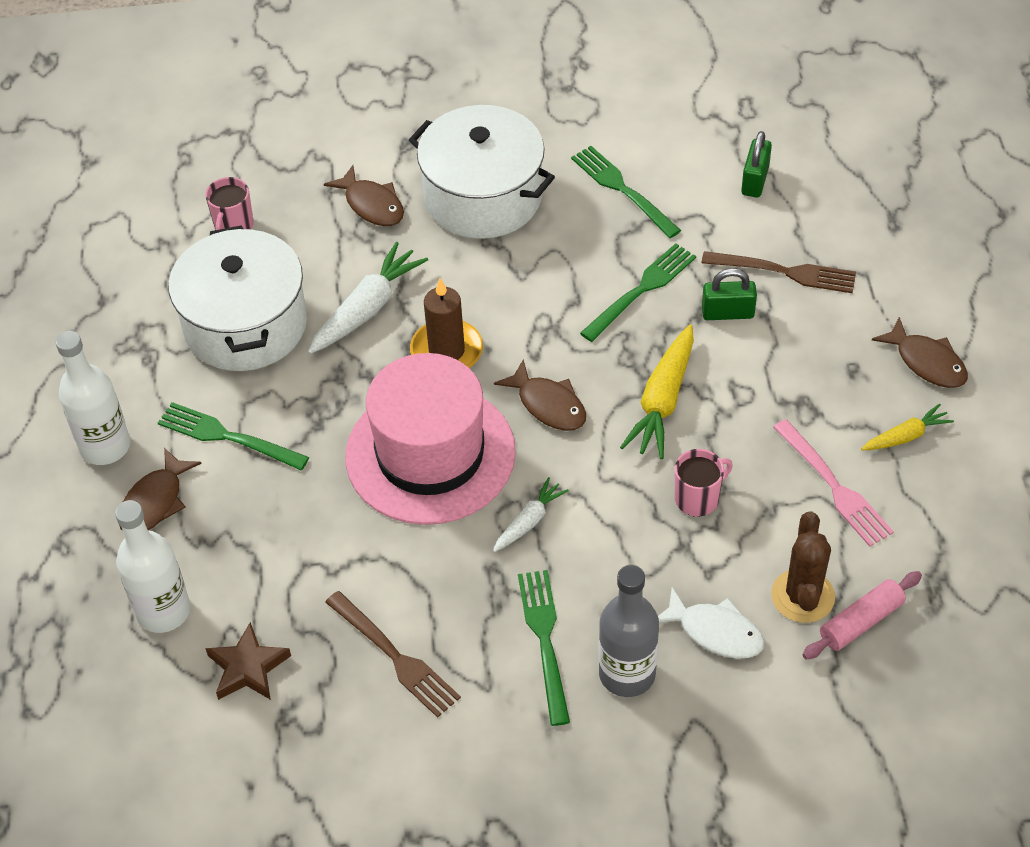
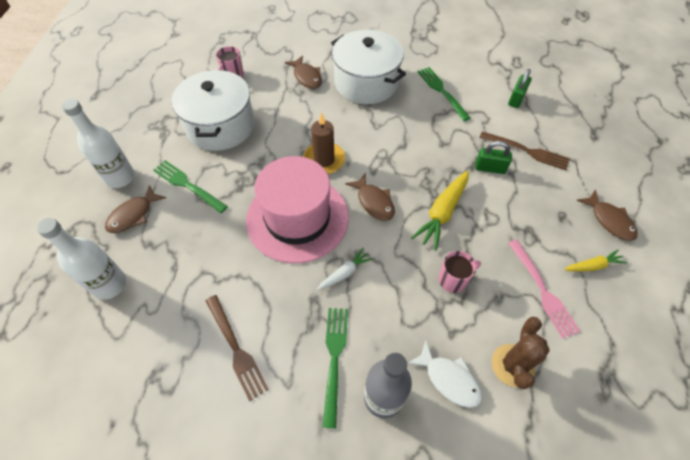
camera: 10 degrees right, 5 degrees up
brown star [205,622,291,700] -> none
white carrot [308,242,428,354] -> none
green fork [580,243,696,342] -> none
pink rolling pin [802,571,922,659] -> none

